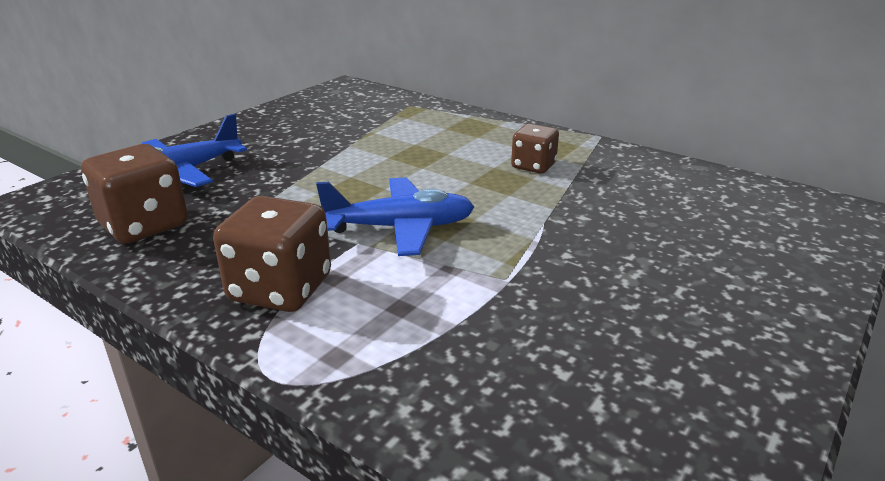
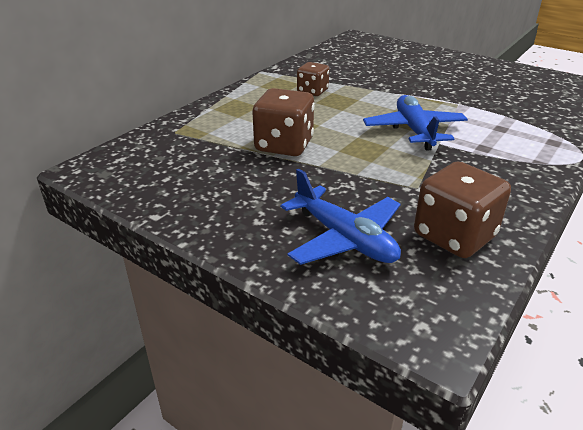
camera: 90 degrees left, 5 degrees up
brown dice [213,196,331,312] -> brown dice moved to [252,88,314,156]

